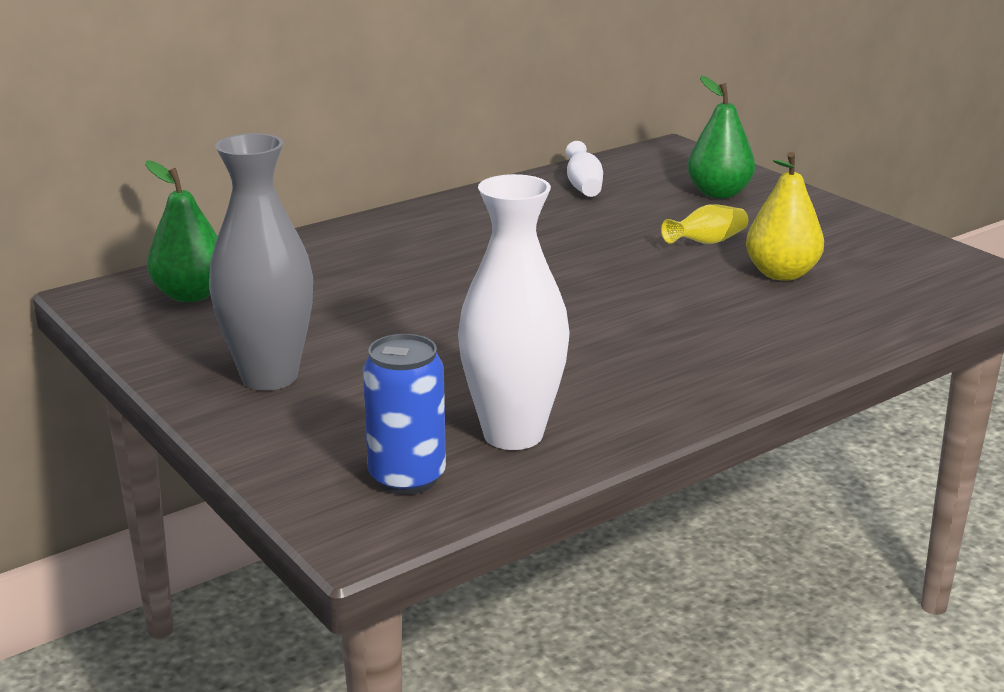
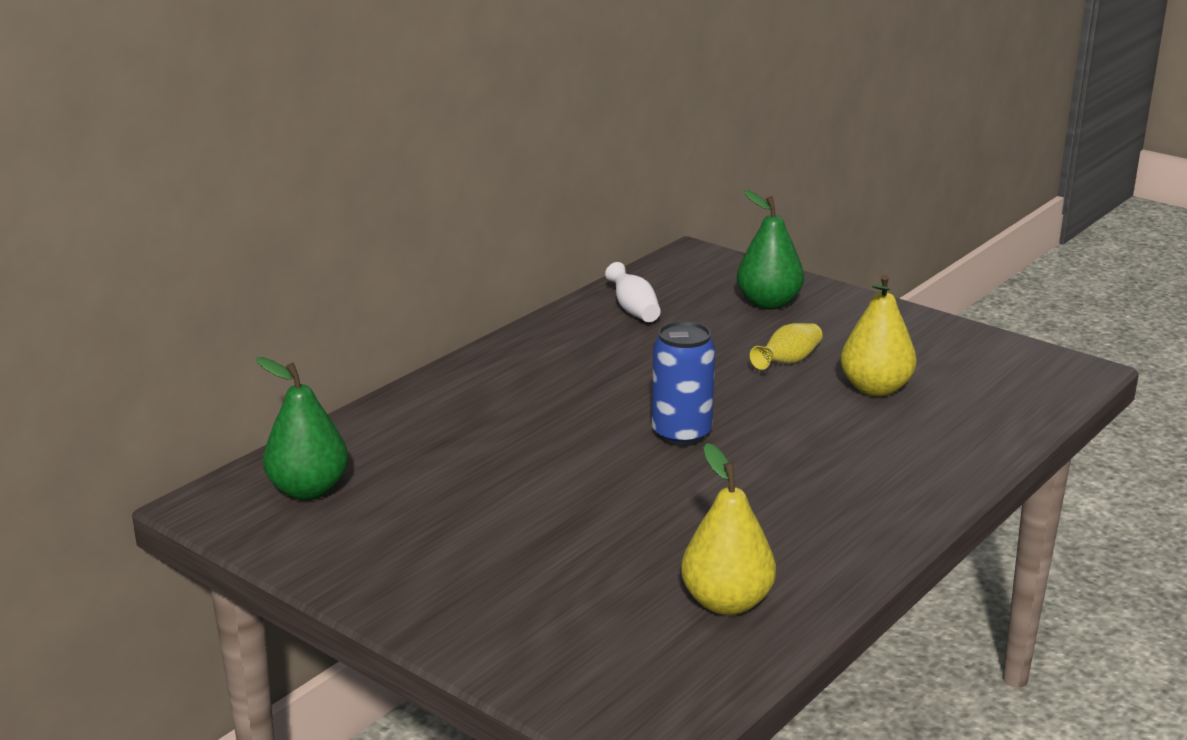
camera: 15 degrees left, 0 degrees up
grey vase [209,133,313,391] -> none
blue can [363,334,446,495] -> blue can moved to [652,321,715,446]
white vase [458,174,570,450] -> yellow pear [681,443,776,615]

